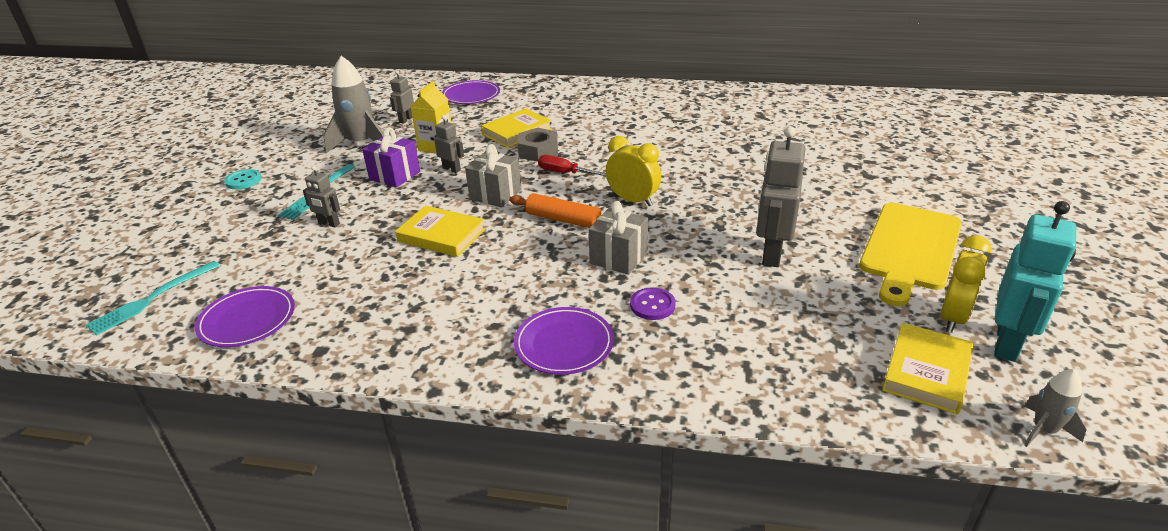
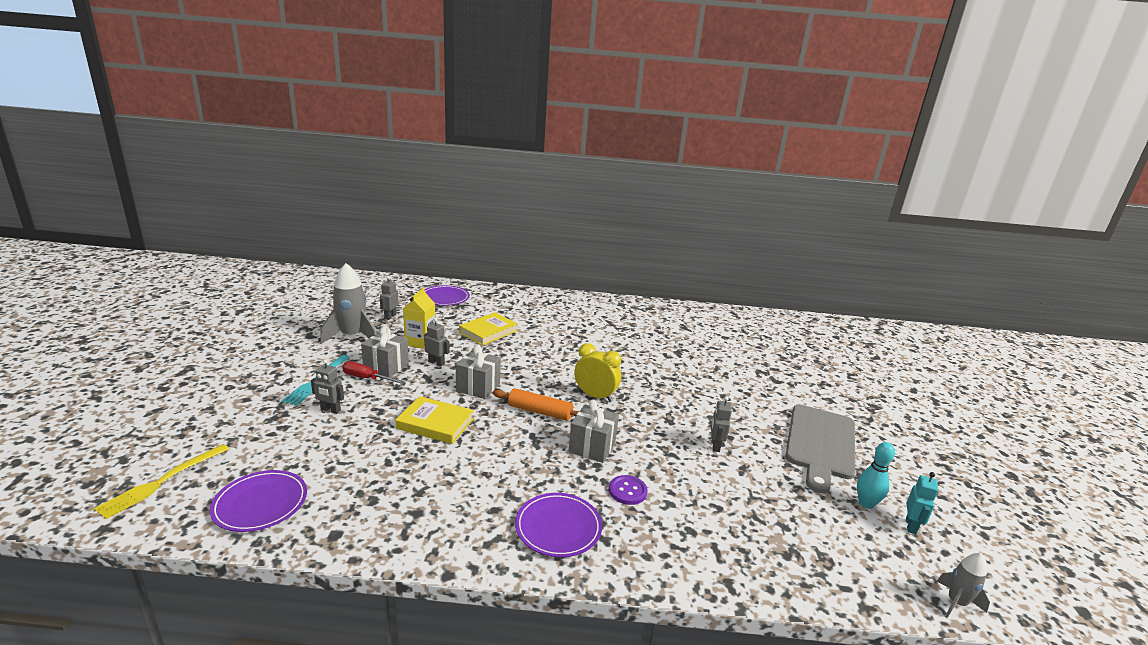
camera: 10 degrees left, 10 degrees down
turquoise fork [86,261,220,335] -> yellow fork [94,444,229,519]
turquoise button [224,169,262,189] -> none
purple gift [362,127,420,188] -> grey gift [361,326,409,377]
grey nut [518,128,558,162] -> none
red screwdriver [538,155,606,176] -> red screwdriver moved to [342,361,406,384]
grey robot [756,126,806,267] -> grey robot [711,396,732,452], size x0.52
yellow cutting board [859,203,962,306] -> grey cutting board [785,404,855,493]
yellow book [882,323,974,415] -> none
yellow clock [940,235,992,333] -> turquoise bowling pin [857,442,895,509]
turquoise robot [994,201,1076,362] -> turquoise robot [906,472,939,534], size x0.52

